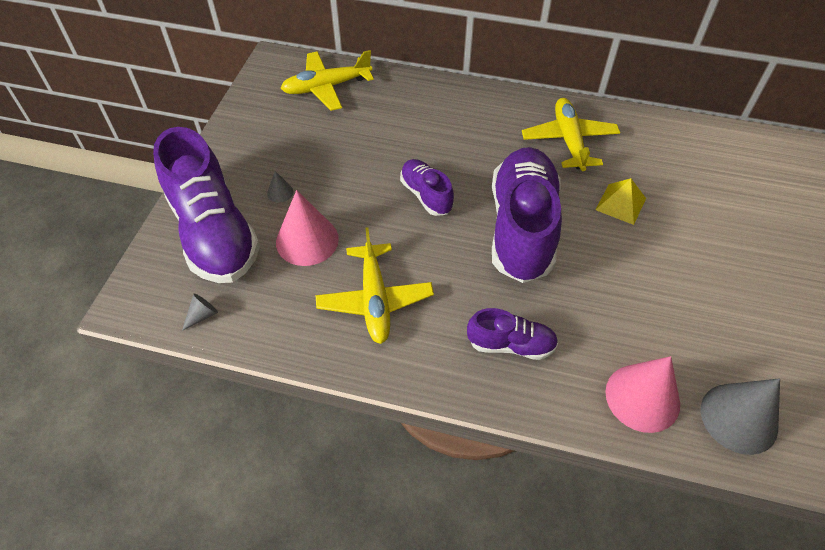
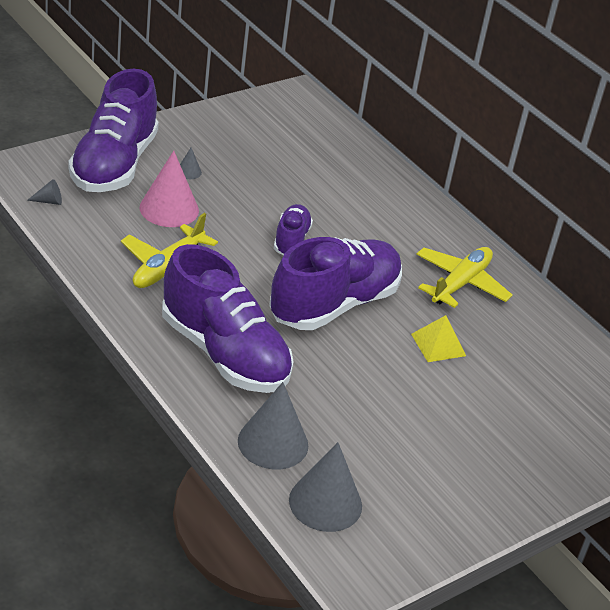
camera: 35 degrees right, 15 degrees down
yellow plane [280,50,374,111] -> none
purple shoe [467,308,558,360] -> purple shoe [162,244,294,393], size x2.02
pink cone [605,356,680,433] -> grey cone [238,382,308,469]

